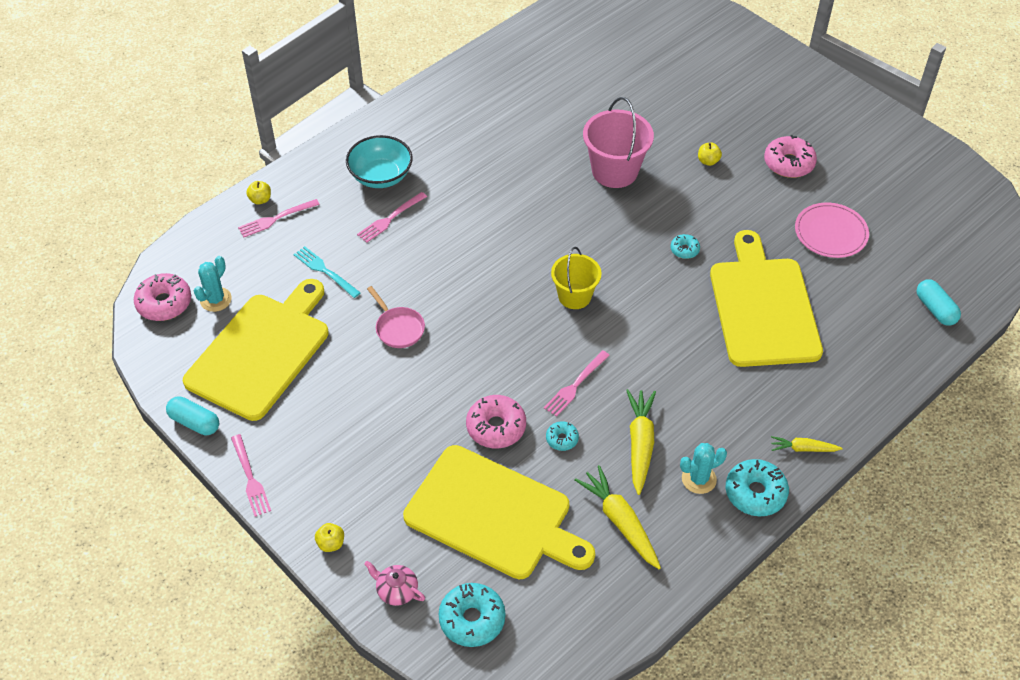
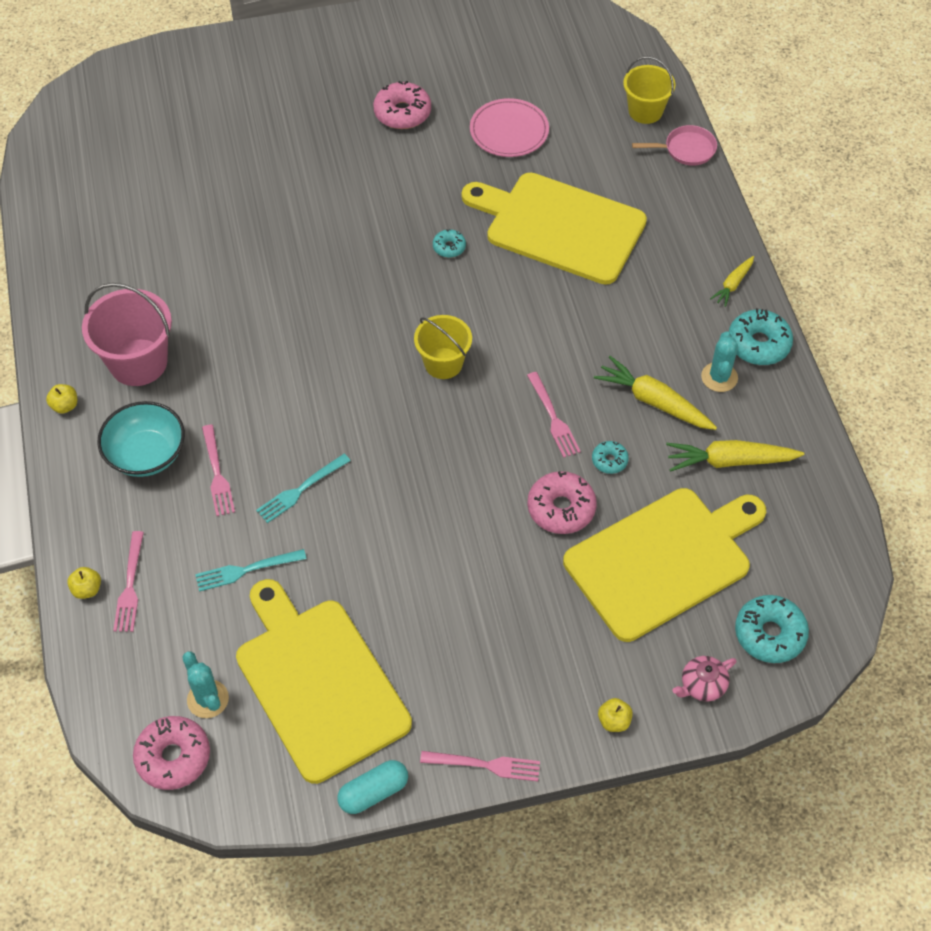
camera: 60 degrees left, 5 degrees up
pink pan [367,286,425,348] -> pink pan moved to [632,125,717,166]
pink bucket [583,97,654,188] -> pink bucket moved to [82,283,172,386]
yellow apple [698,143,722,166] -> yellow apple moved to [46,384,77,414]
turquoise capsule [917,280,961,326] -> yellow bucket [623,57,675,124]
none -> turquoise fork [256,454,351,523]

